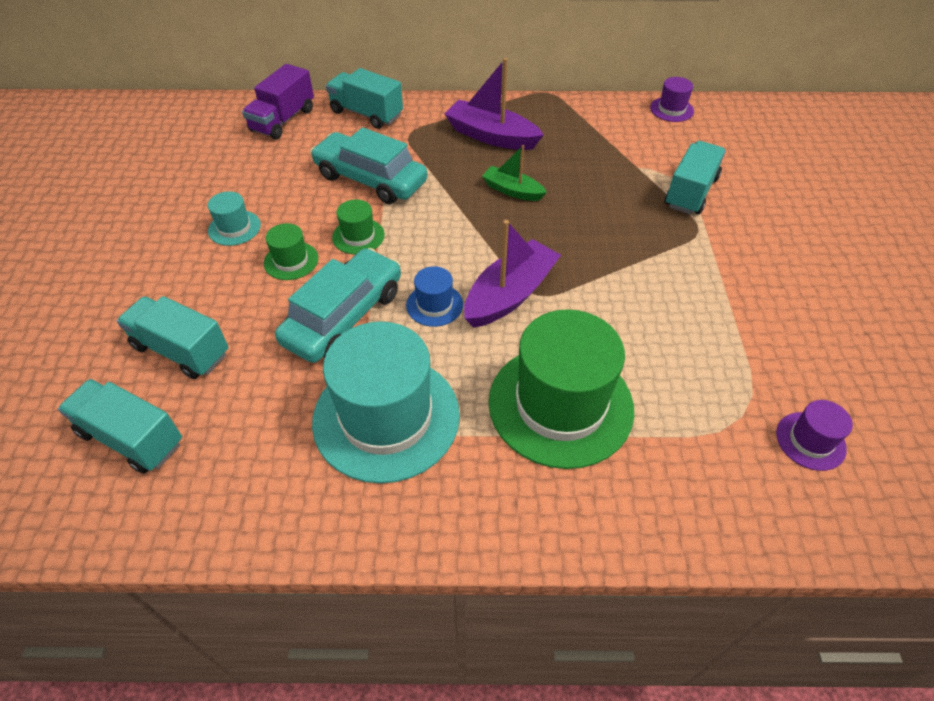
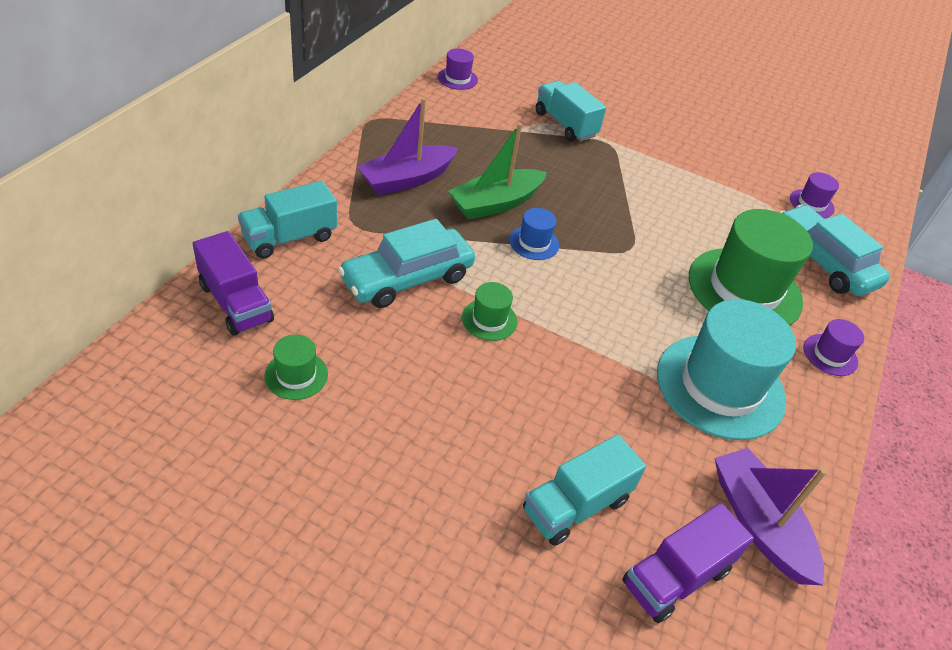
camera: 70 degrees left, 5 degrees down
turquoise truck [58,379,182,474] -> purple truck [622,503,754,623]
turquoise hat [208,191,261,246] -> none
green hat [264,223,318,280] -> green hat moved to [264,334,328,400]
turquoise car [275,248,401,363] -> turquoise car moved to [779,205,890,296]
blue hat [406,266,463,327] -> blue hat moved to [509,208,559,260]
purple boat [464,220,561,328] -> purple boat moved to [715,448,827,585]
green boat [482,145,547,201] -> green boat [448,123,547,220], size x1.64
none -> purple hat [803,319,864,376]

